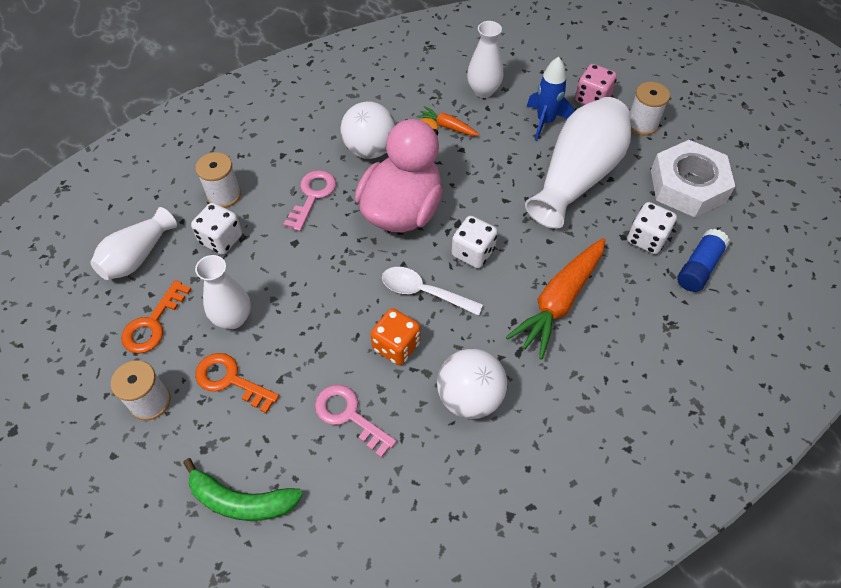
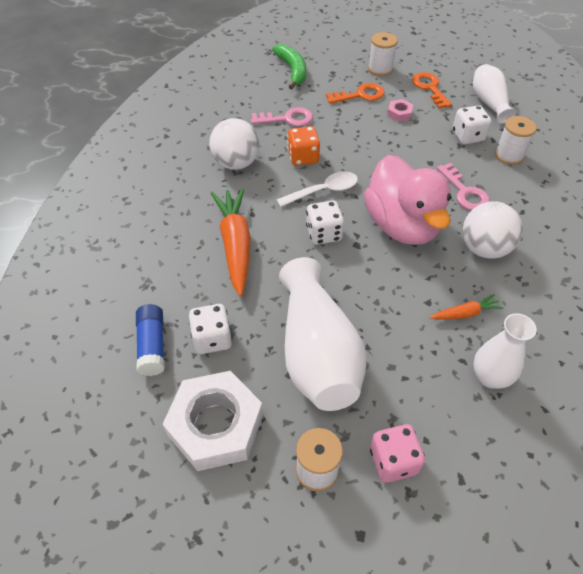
camera: 135 degrees right, 5 degrees down
green banana [183,458,303,521] -> green banana turned 105 degrees clockwise [272,44,306,90]
white vase [195,255,251,329] -> pink nut [387,99,413,122]
blue rocket [527,57,574,141] -> none

